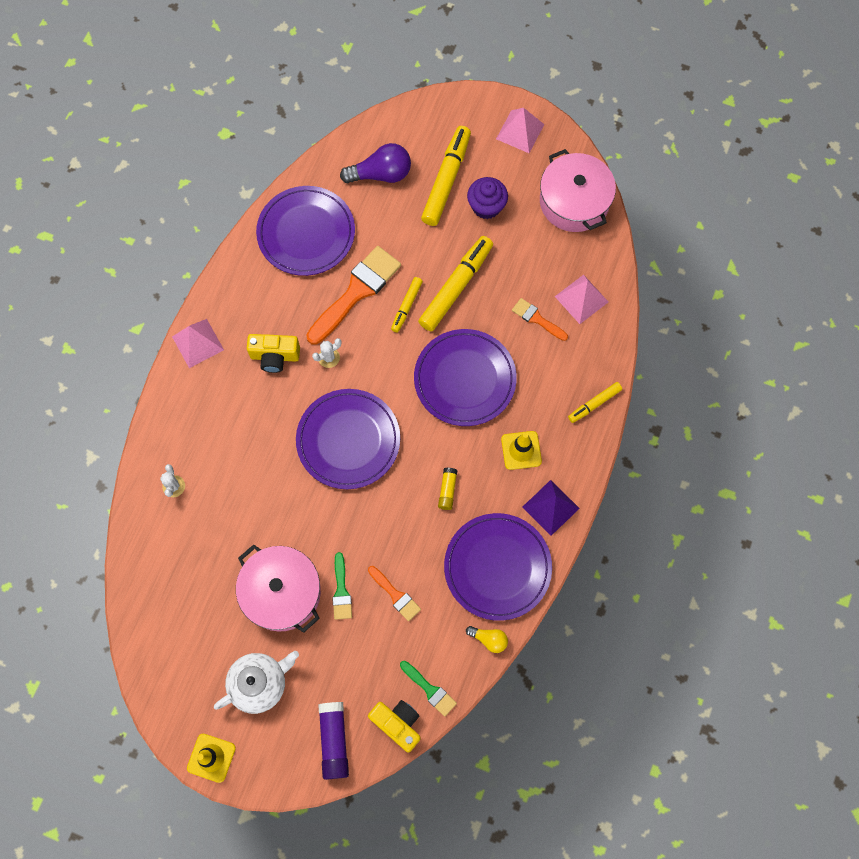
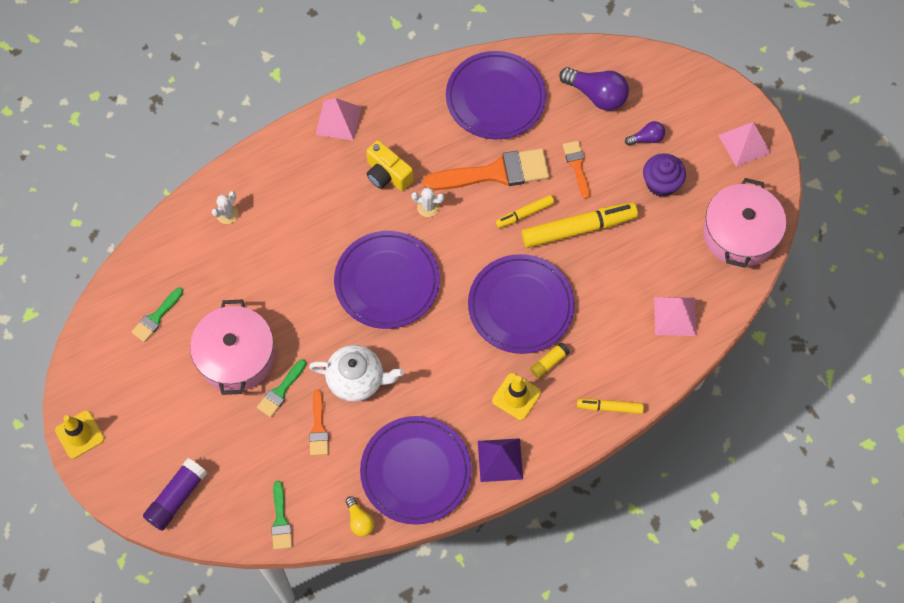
camera: 40 degrees right, 5 degrees down
white teapot [214,651,299,714] -> white teapot moved to [309,345,404,402]
yellow camera [368,700,421,753] -> none
yellow marker [421,126,471,226] -> purple light bulb [625,121,665,146]
yellow glue stick [438,468,457,510] -> yellow glue stick moved to [530,342,570,379]
orange brush [512,298,568,341] -> orange brush moved to [563,141,590,199]
none -> green brush [132,288,183,342]

